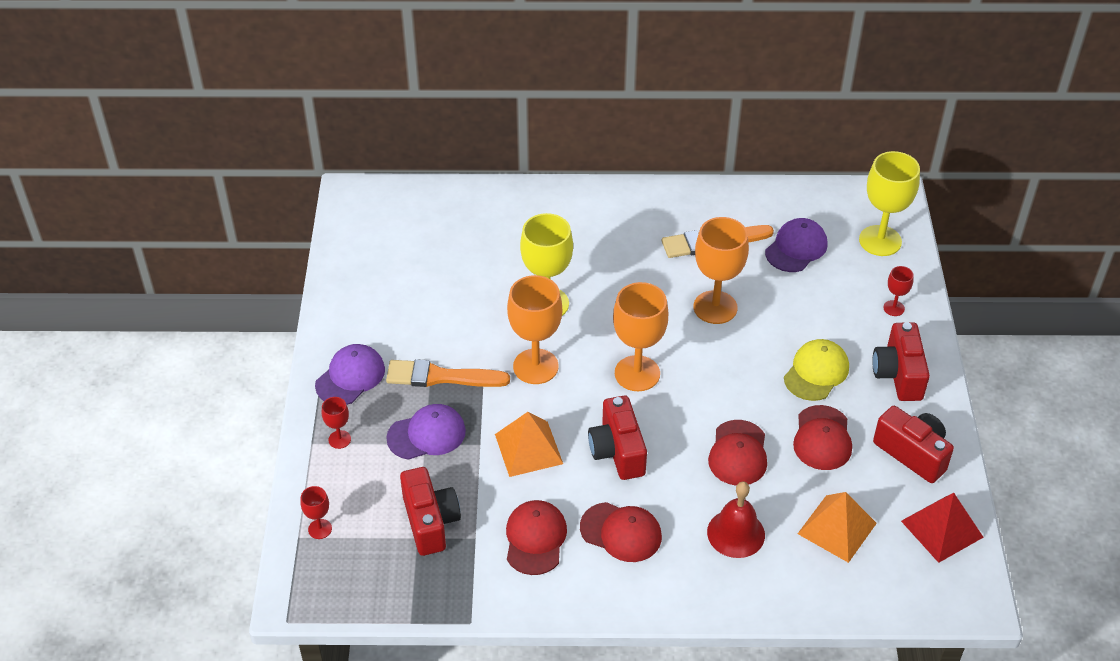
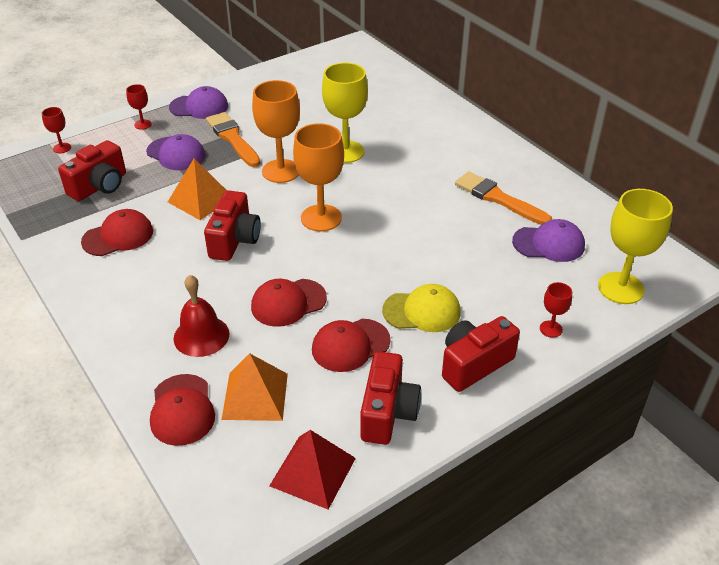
camera: 55 degrees right, 5 degrees down
red cap [580,502,662,562] -> red cap moved to [150,374,215,446]
red camera [588,396,647,480] -> red camera turned 150 degrees clockwise [204,190,261,261]
orange goblet [693,217,749,324] -> none

